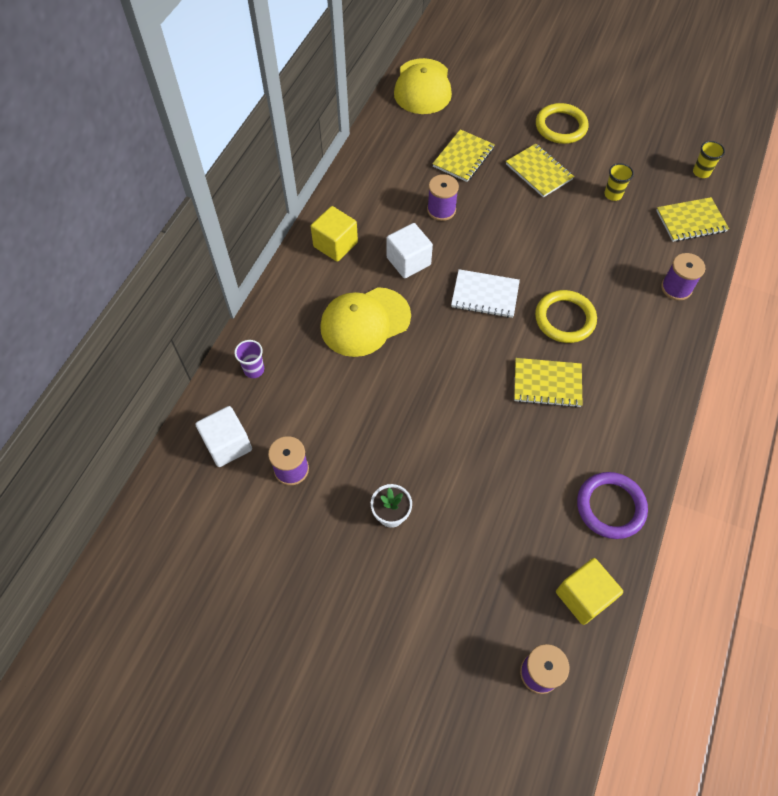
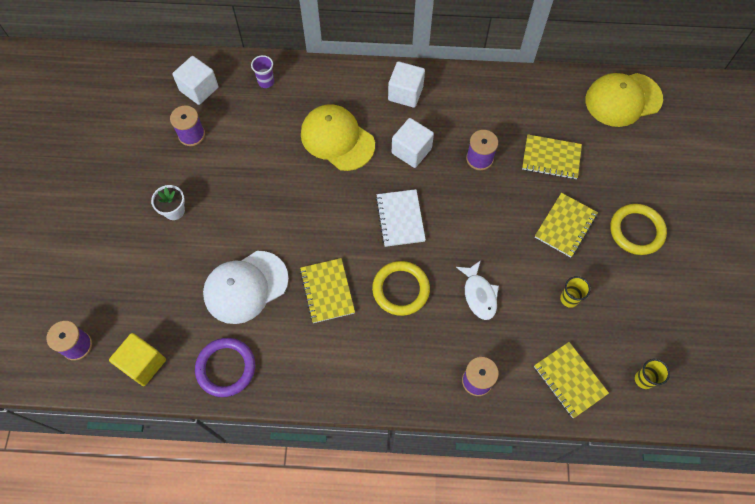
camera: 70 degrees right, 5 degrees up
yellow cube [311,206,358,262] -> white cube [388,61,425,108]
none -> white cap [203,251,289,324]
none -> white fish [456,260,499,320]

